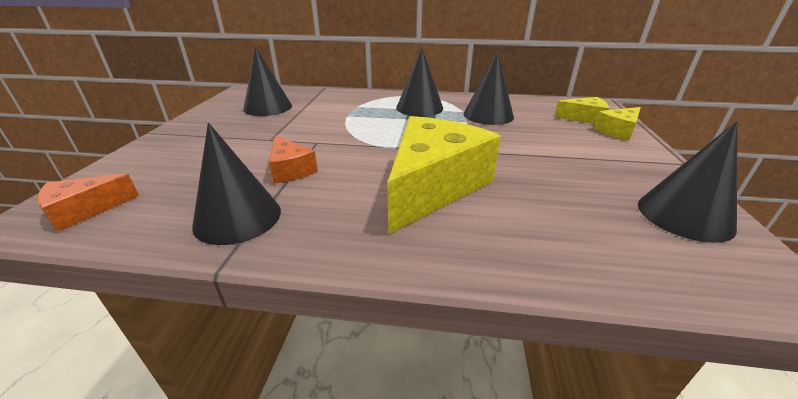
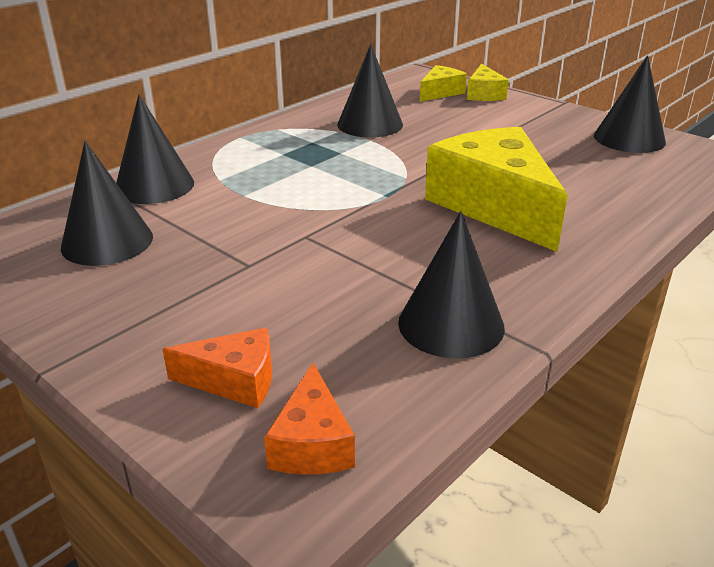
camera: 55 degrees left, 0 degrees up
orange cheese [269,136,318,184] -> orange cheese moved to [162,328,272,408]
black cone [396,47,443,117] -> black cone moved to [116,94,194,204]

